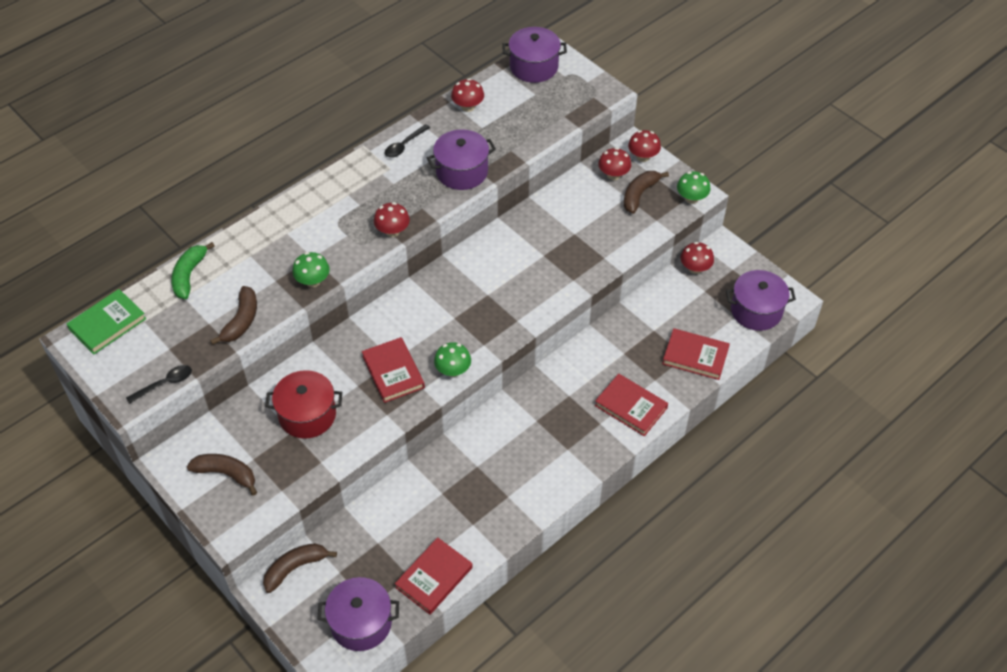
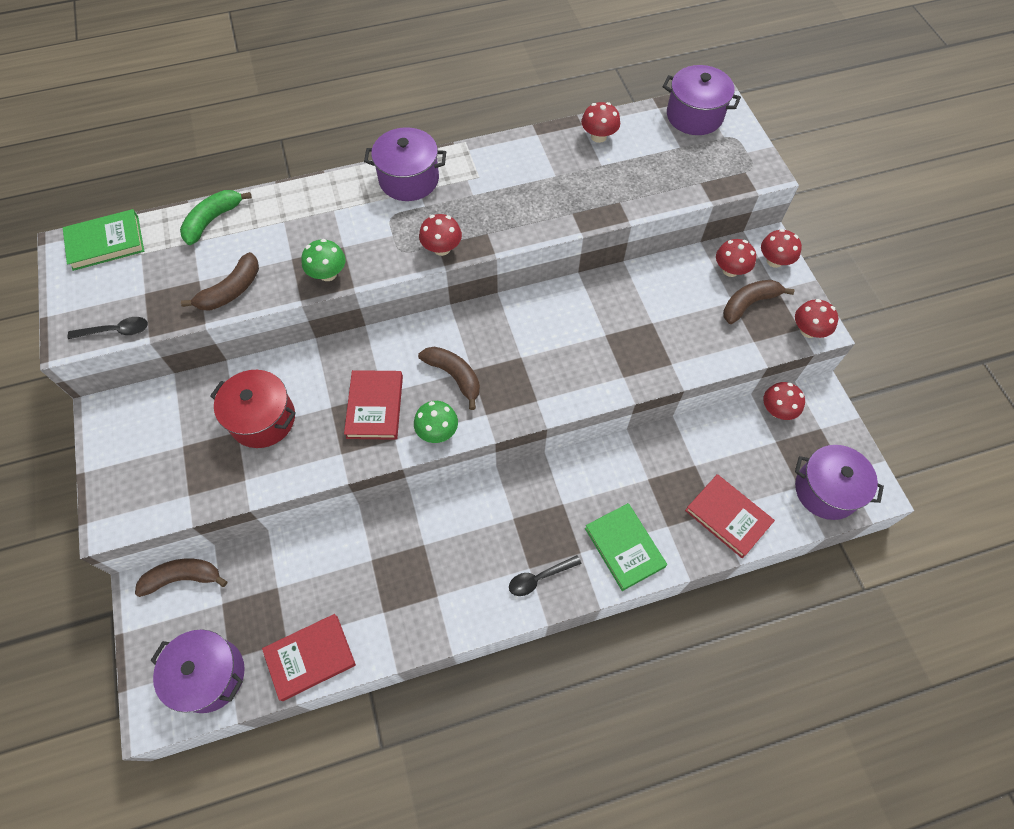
camera: 25 degrees right, 10 degrees up
brown banana [187,454,257,496] -> brown banana moved to [418,347,480,410]
black spoon [385,124,430,158] -> black spoon moved to [509,555,582,596]
purple pot [427,129,496,190] -> purple pot moved to [364,127,446,201]
red book [595,374,668,436] -> green book [585,503,667,591]
green mushroom [677,171,711,204] -> red mushroom [795,299,838,338]

